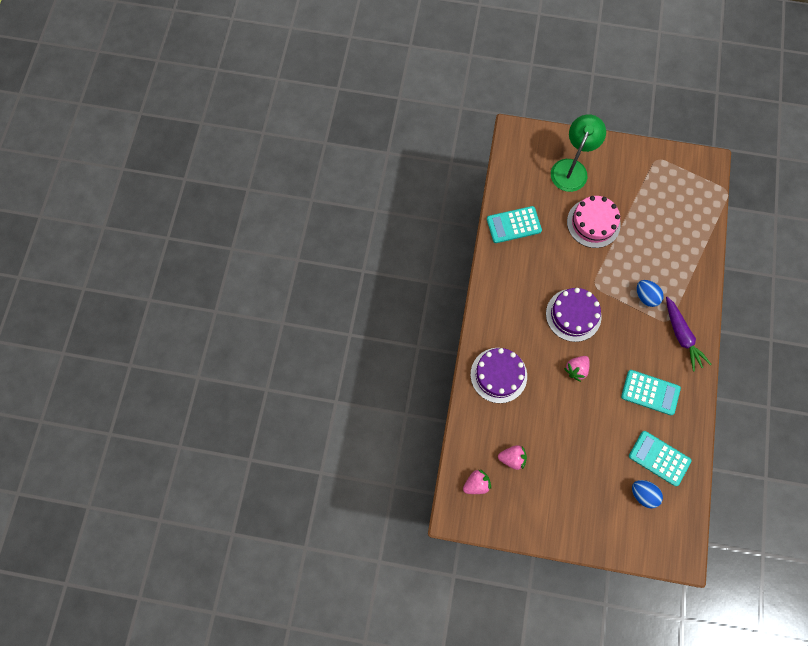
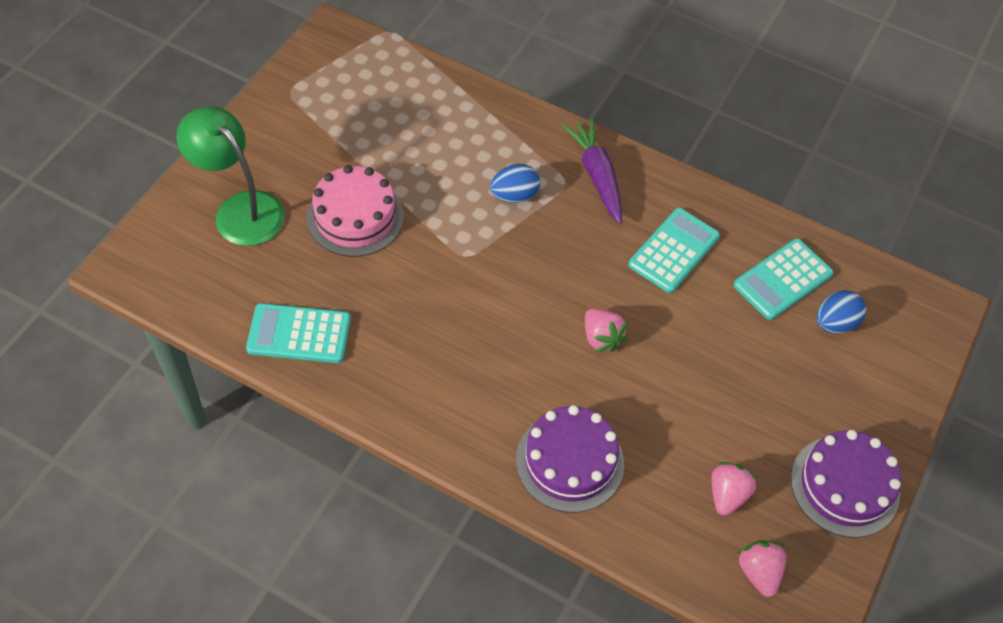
camera: 75 degrees left, 15 degrees down
turquoise calculator [487,206,542,243] -> turquoise calculator turned 90 degrees clockwise [246,303,351,363]
purple cake [546,288,602,342] -> purple cake moved to [791,430,901,538]
purple carrot [666,297,711,372] -> purple carrot turned 105 degrees counterclockwise [562,118,622,223]

